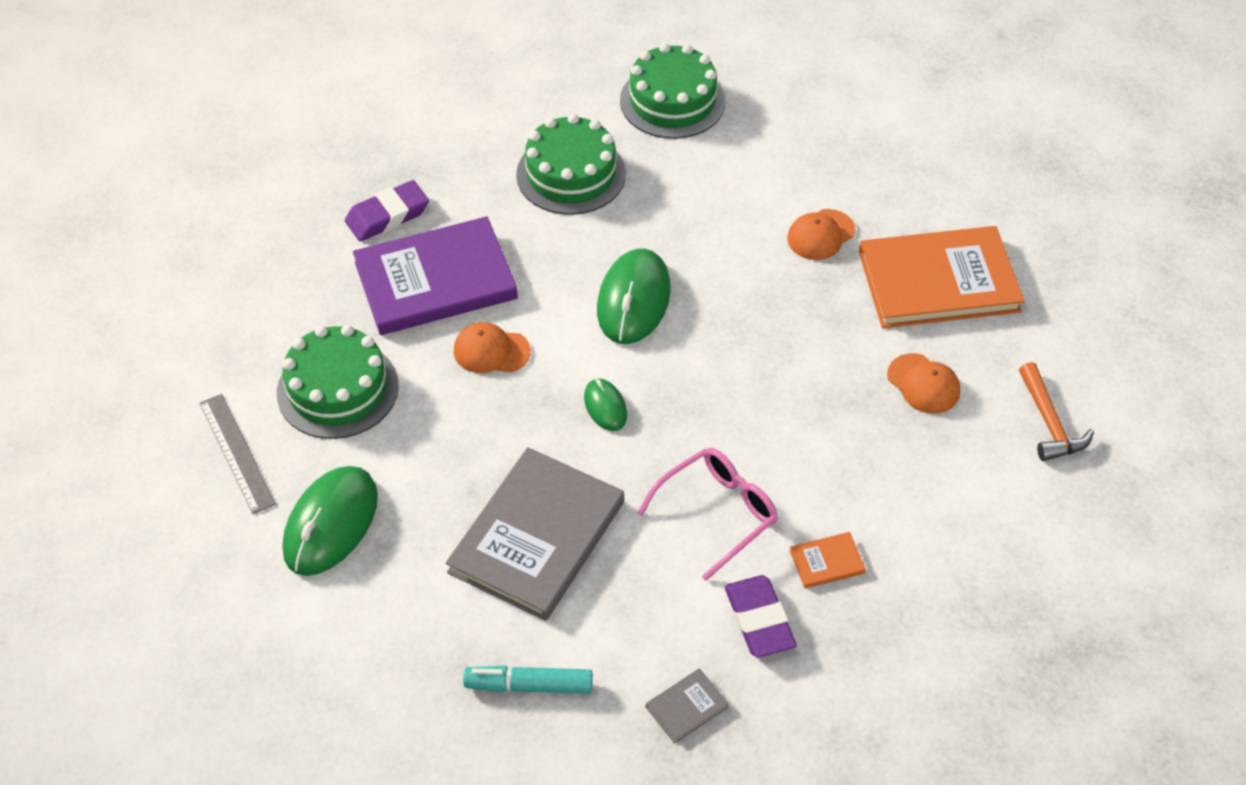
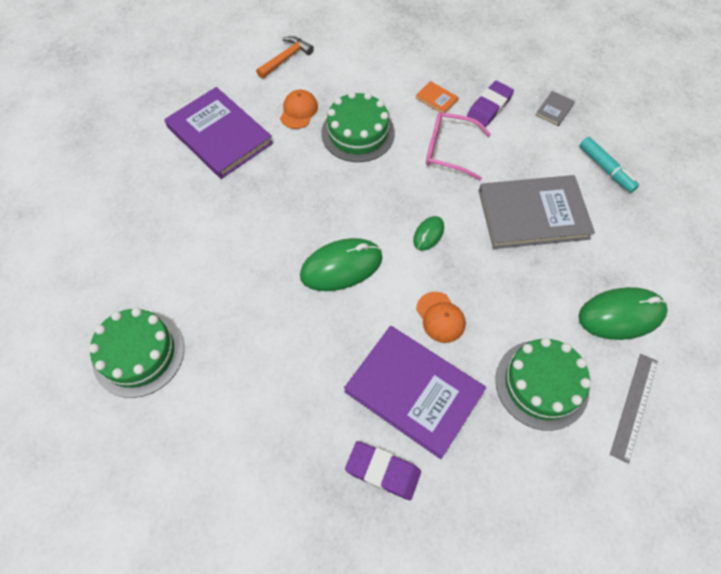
camera: 125 degrees left, 10 degrees up
green cake [516,114,626,215] -> green cake moved to [321,91,395,162]
grey book [646,668,729,744] -> grey book turned 75 degrees counterclockwise [536,91,575,126]
orange cap [787,209,856,260] -> none
orange book [859,226,1024,328] -> purple book [164,87,273,179]

